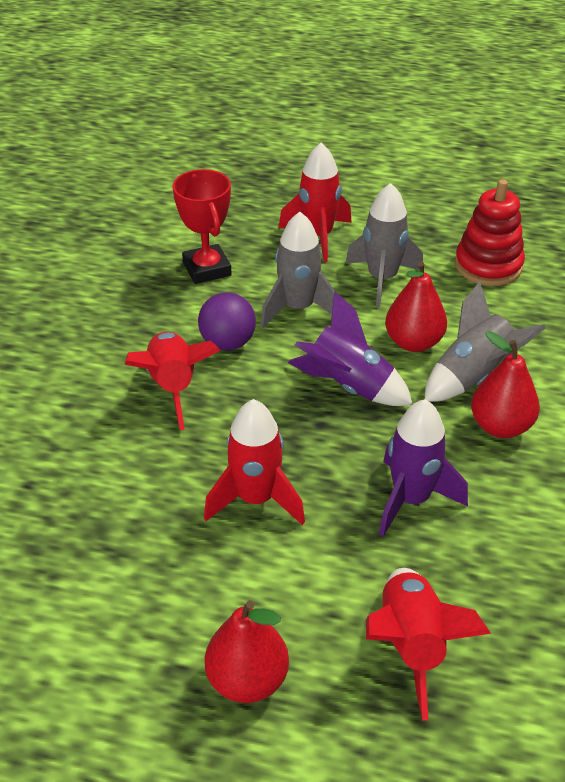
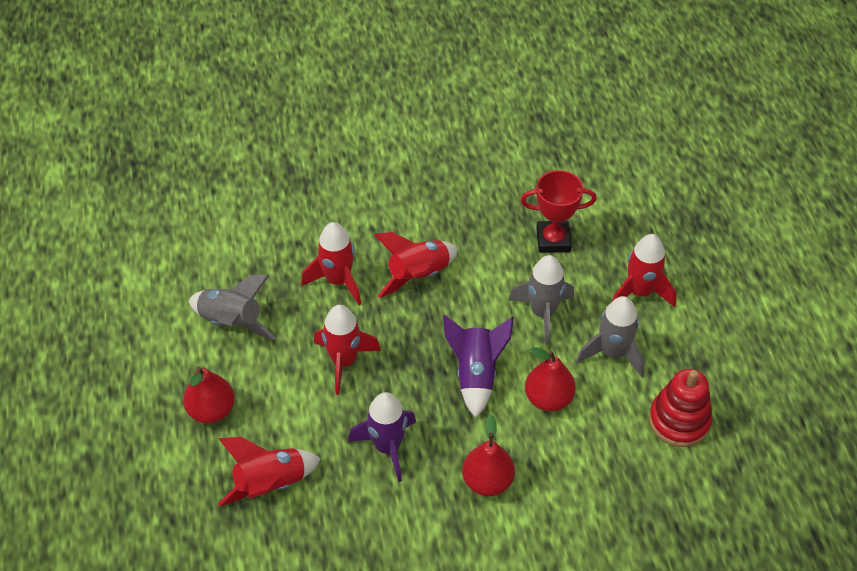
camera: 65 degrees right, 10 degrees up
red trophy [173,169,232,284] -> red trophy turned 45 degrees clockwise [521,170,597,253]
purple ball [198,292,256,350] -> none
grey rocket [425,281,546,402] -> grey rocket moved to [189,275,276,340]
none -> red rocket [301,222,361,305]

